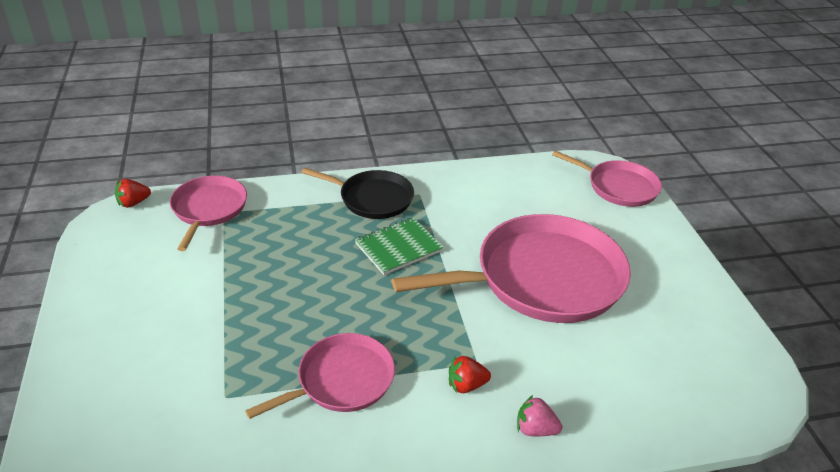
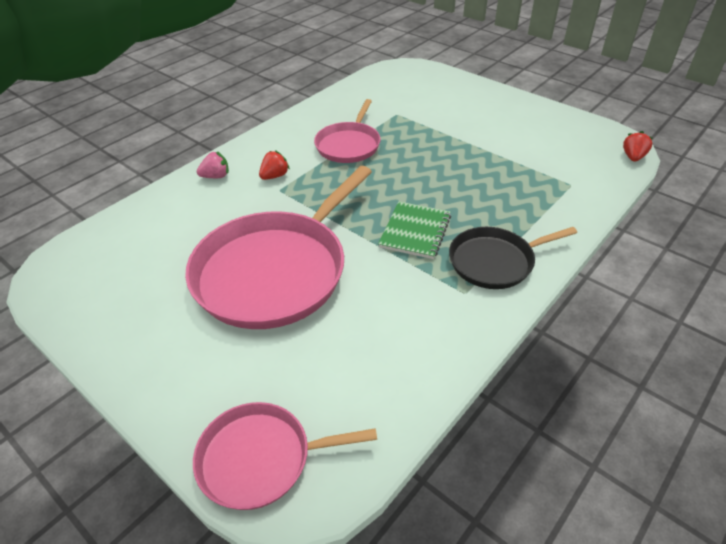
camera: 145 degrees right, 5 degrees up
pink pan [170,176,247,251] -> none

